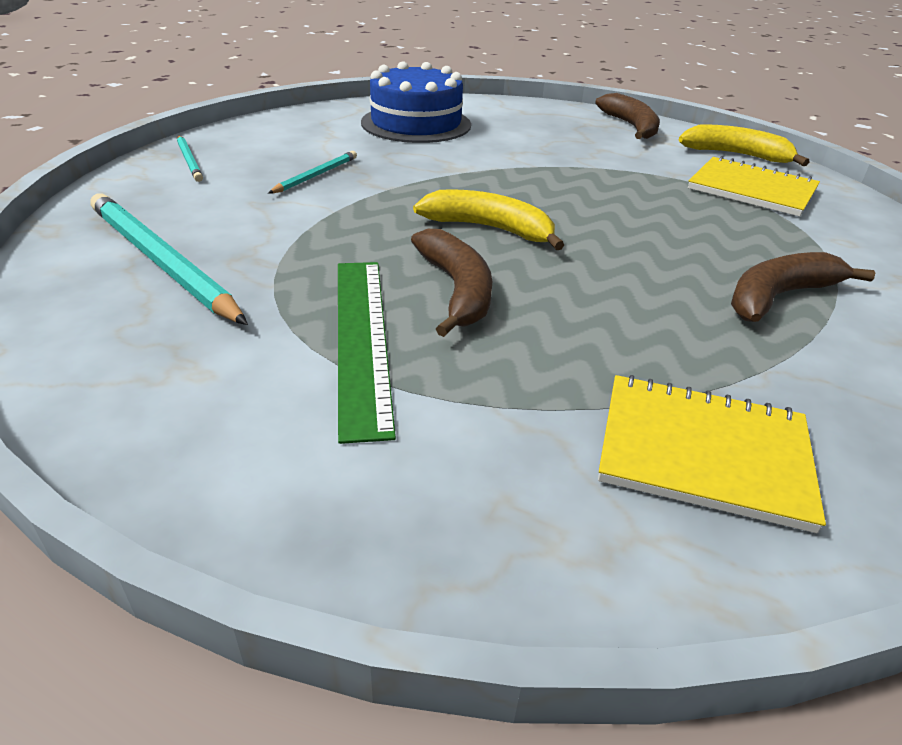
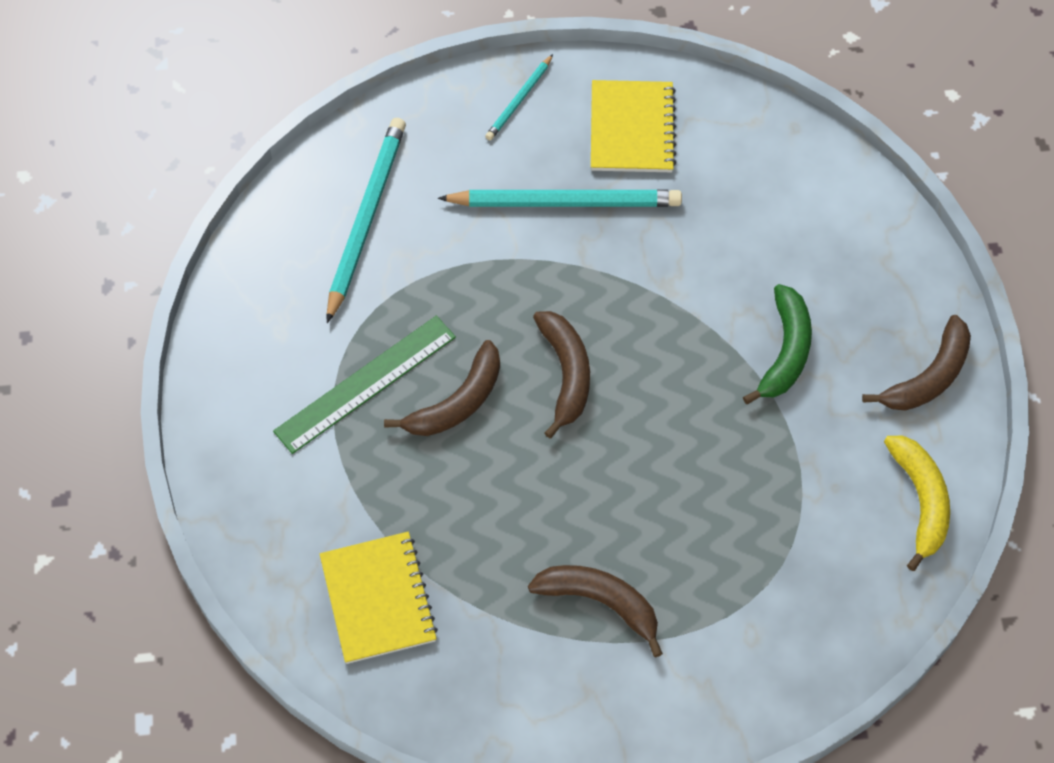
camera: 60 degrees right, 25 degrees up
turquoise pencil [268,151,357,193] -> turquoise pencil [438,190,682,207], size x1.95
blue cake [361,61,471,143] -> none
yellow banana [413,189,564,250] -> brown banana [533,311,590,438]
yellow notebook [688,156,820,217] -> yellow notebook moved to [591,80,676,172]
none -> green banana [743,284,812,404]

